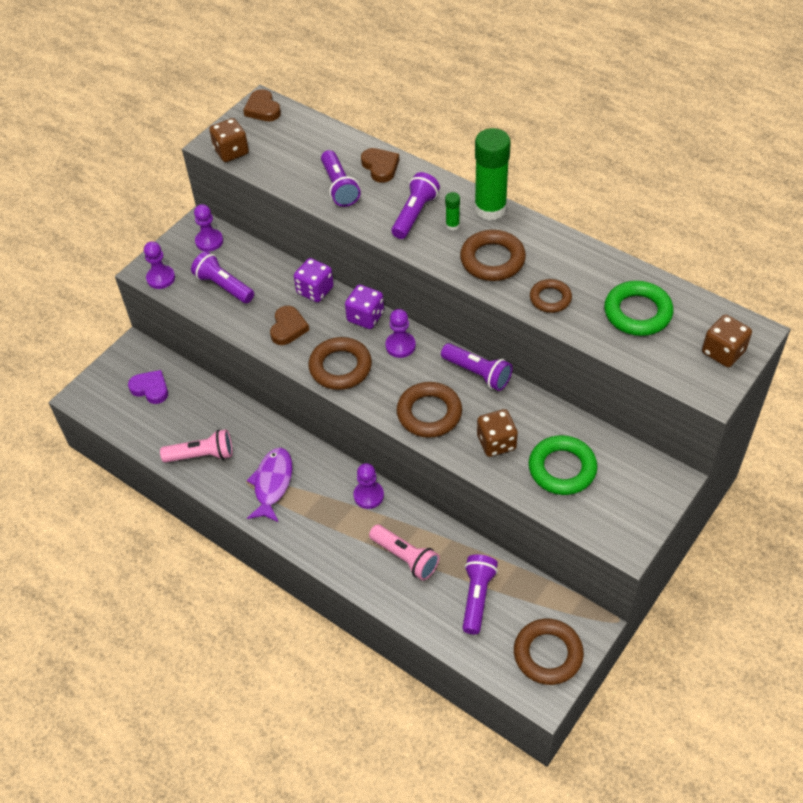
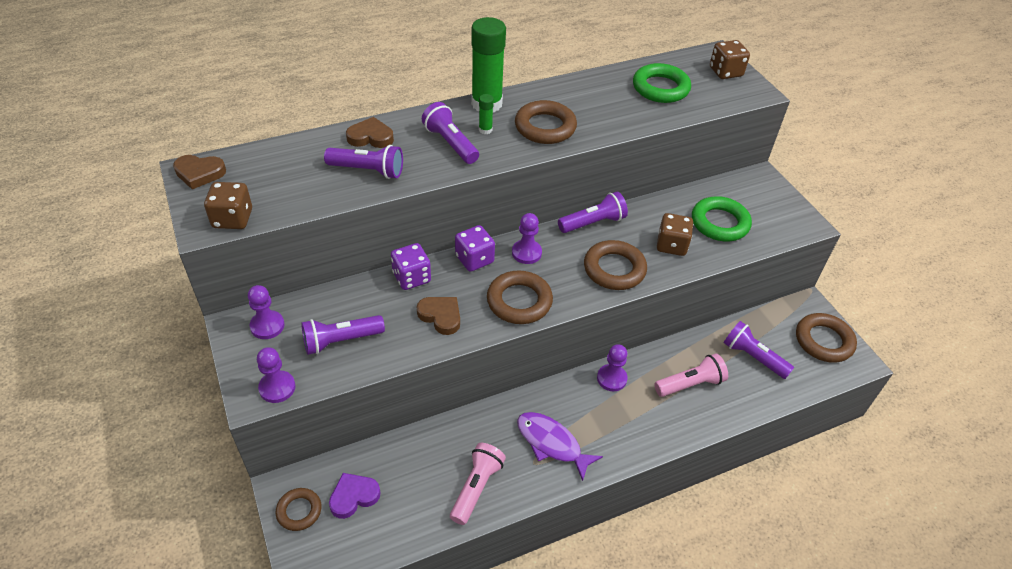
camera: 65 degrees left, 5 degrees down
brown ring [530,279,572,313] -> brown ring moved to [276,488,322,531]

